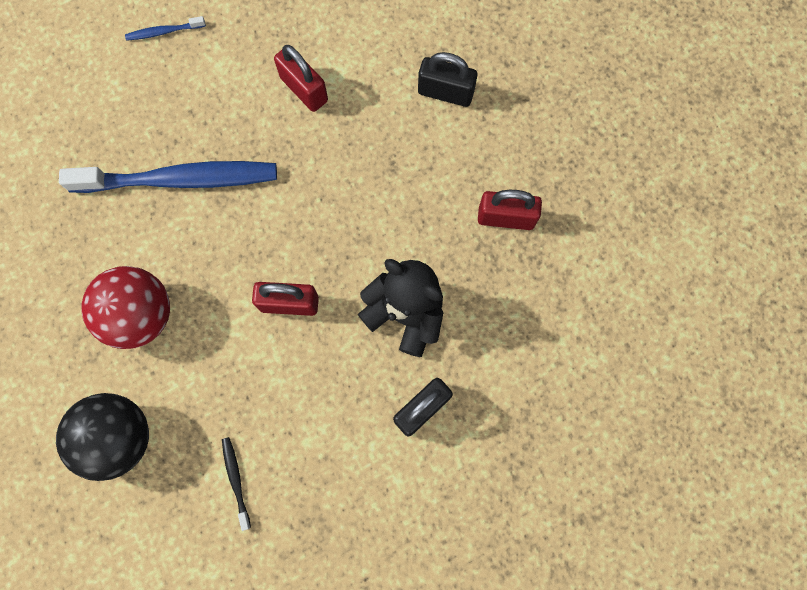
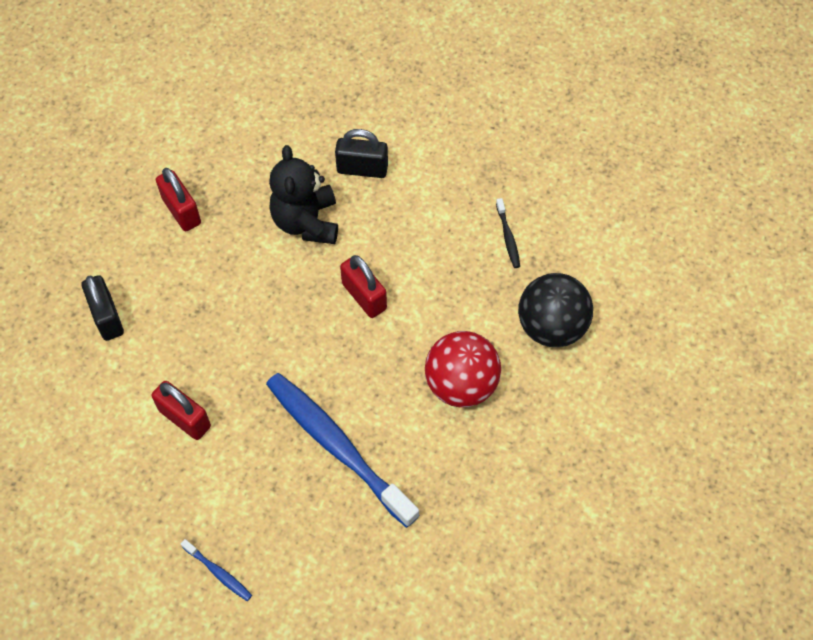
camera: 130 degrees left, 15 degrees down
black toothbrush [222,437,251,531] -> black toothbrush turned 45 degrees counterclockwise [496,198,520,268]
red padlock [274,45,328,112] -> red padlock turned 60 degrees counterclockwise [152,381,211,440]

